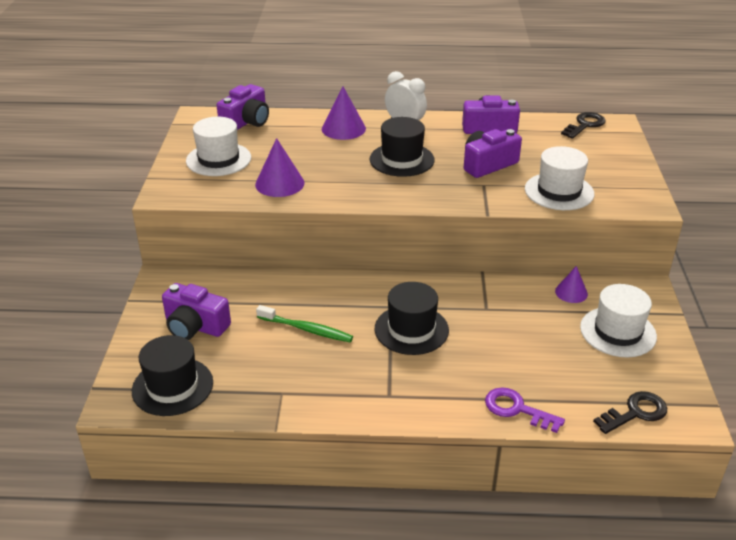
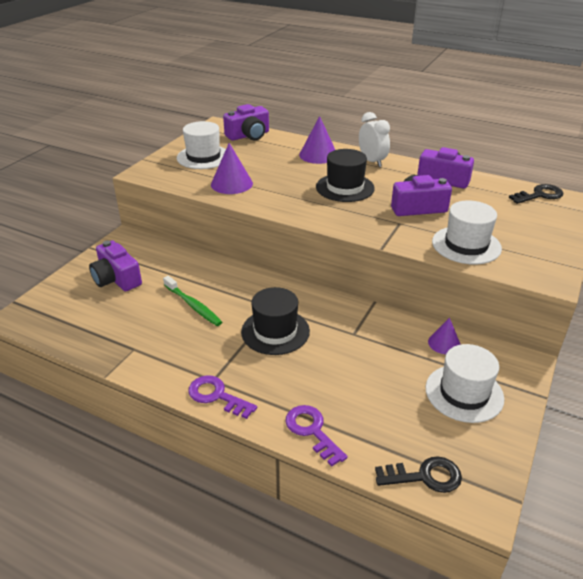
camera: 25 degrees right, 0 degrees up
black hat [132,335,213,416] -> none
none -> purple key [188,375,257,419]

